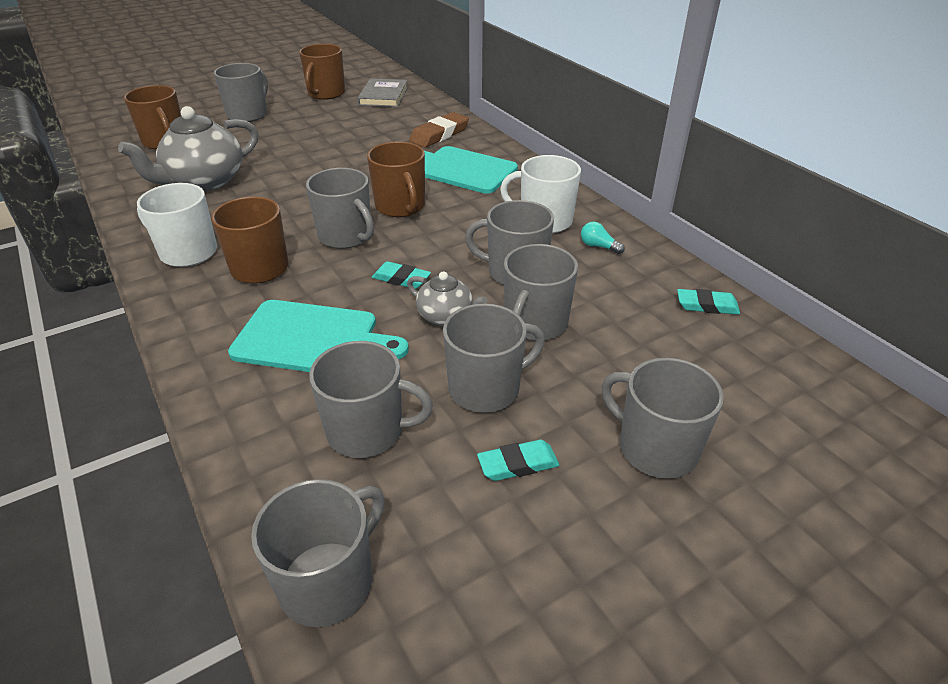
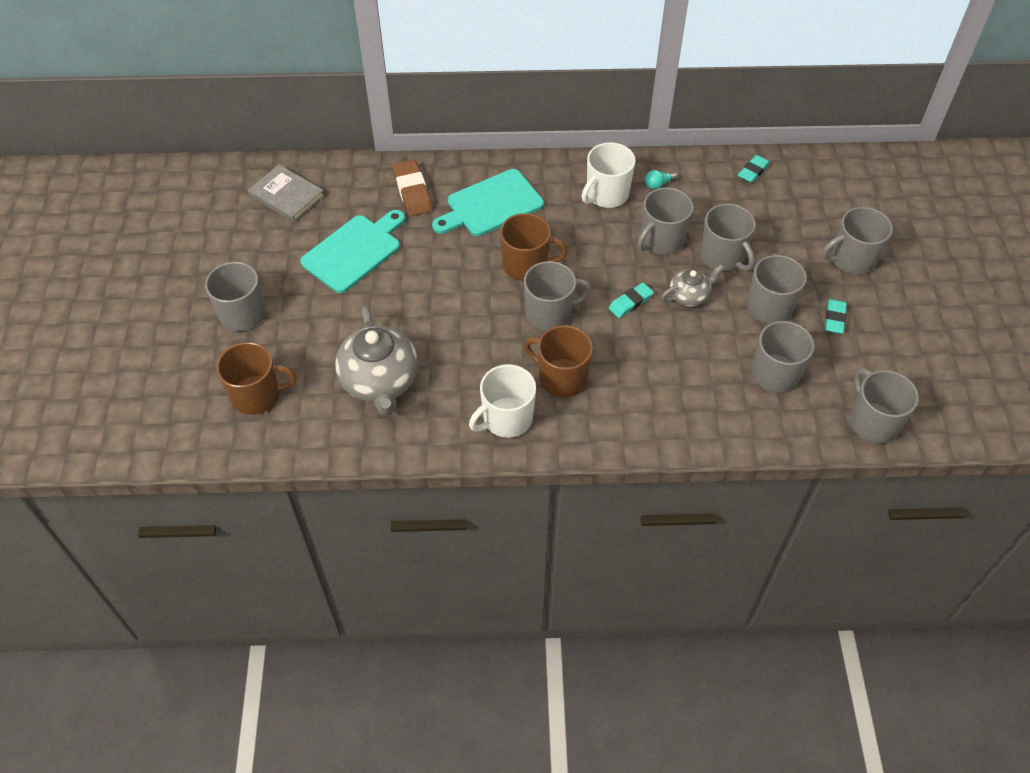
camera: 60 degrees left, 15 degrees up
turquoise cutting board [228,300,409,372] -> turquoise cutting board moved to [300,210,405,293]
brown mug [299,44,345,100] -> none

